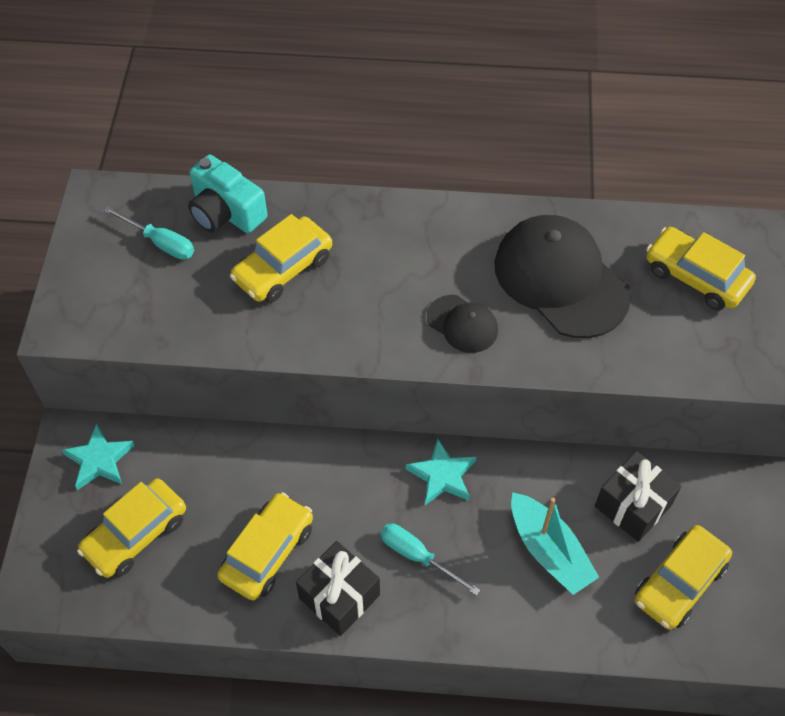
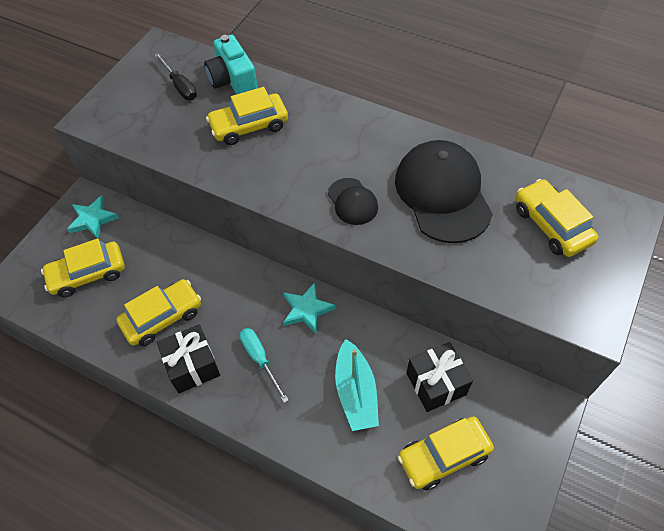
camera: 25 degrees right, 0 degrees up
turquoise screwdriver [104,206,194,259] -> black screwdriver [155,53,197,100]

